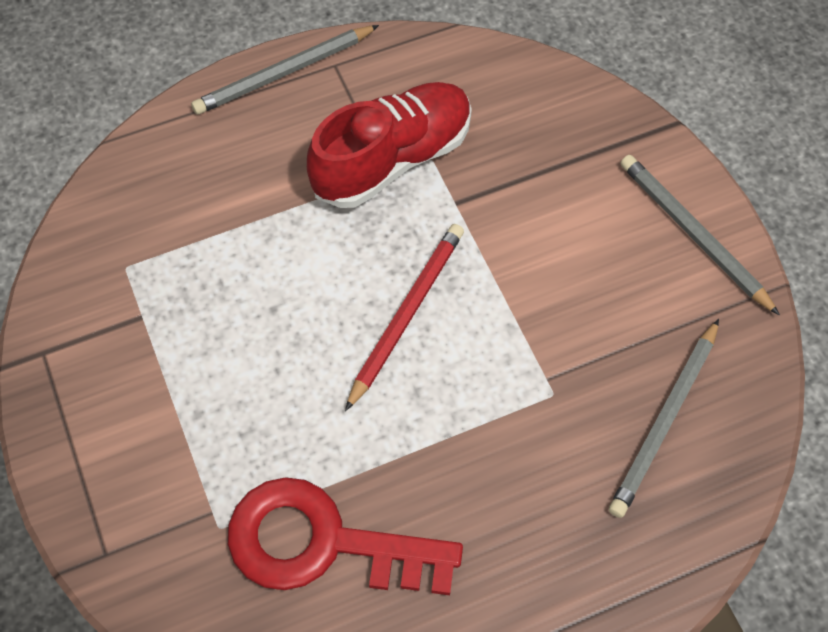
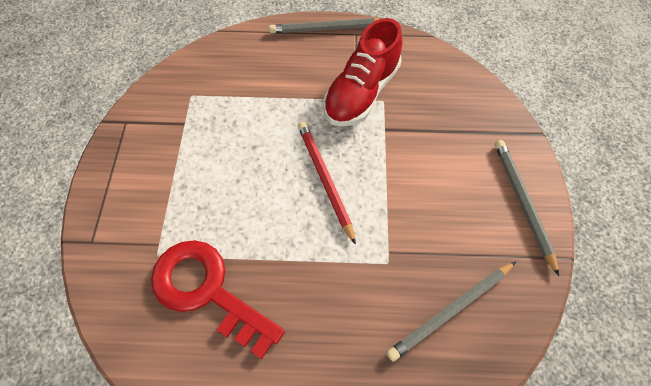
camera: 25 degrees right, 0 degrees up
red shoe [307,82,472,208] -> red shoe turned 135 degrees clockwise [323,18,402,126]
red pencil [345,224,464,411] -> red pencil turned 75 degrees counterclockwise [298,122,356,245]

